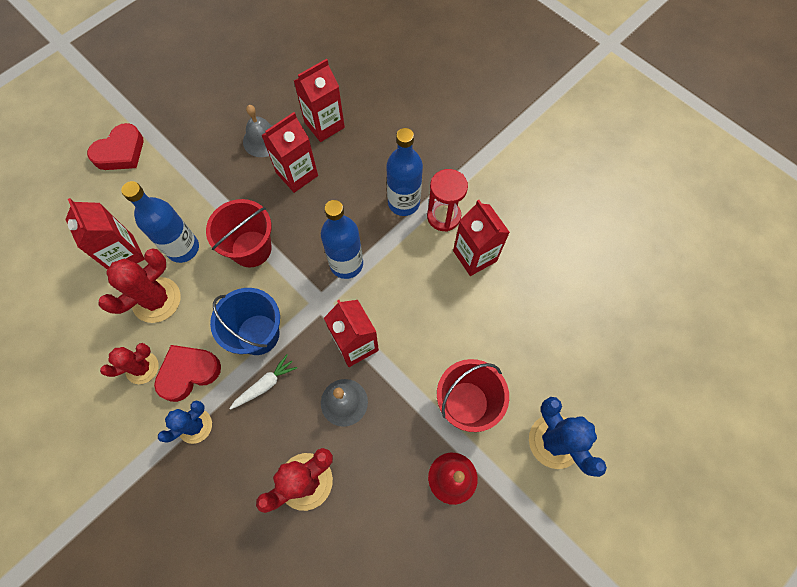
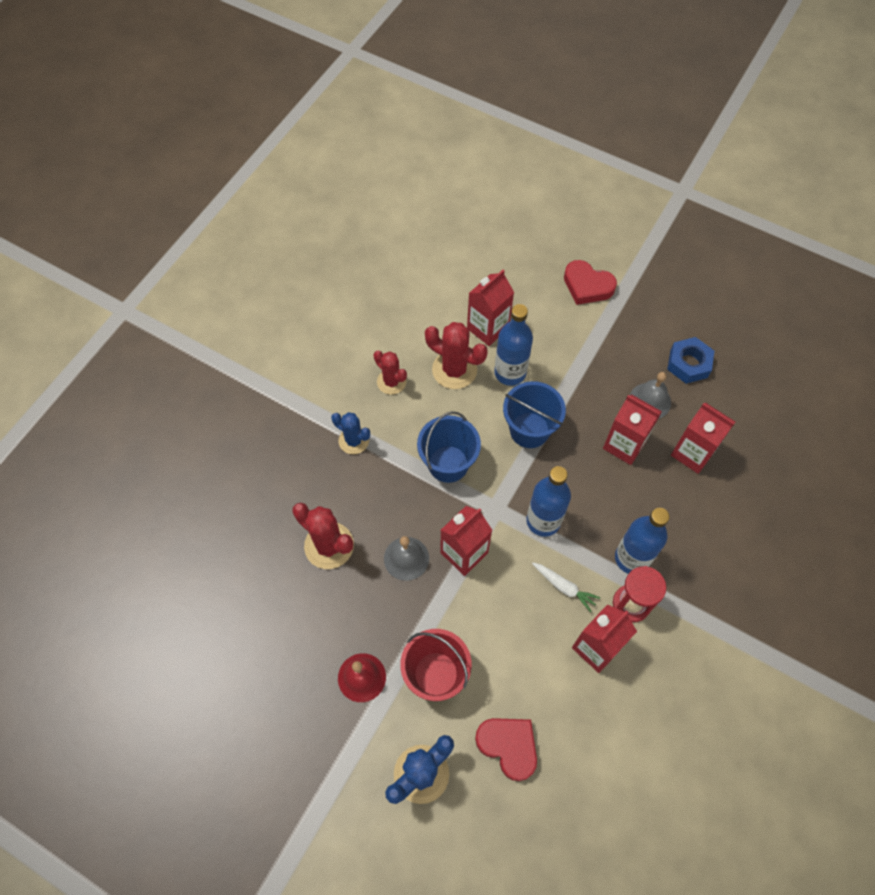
camera: 75 degrees right, 5 degrees down
red heart [154,345,221,402] -> red heart moved to [475,718,537,781]
red bucket [206,199,271,267] -> blue bucket [503,381,566,448]
white carrot [229,355,297,410] -> white carrot moved to [532,563,600,612]
none -> blue nut [667,337,714,384]

